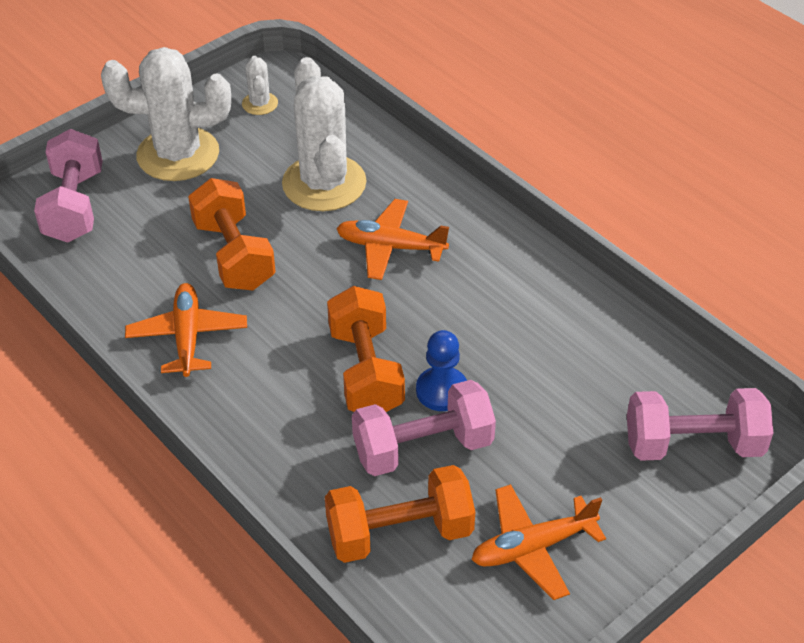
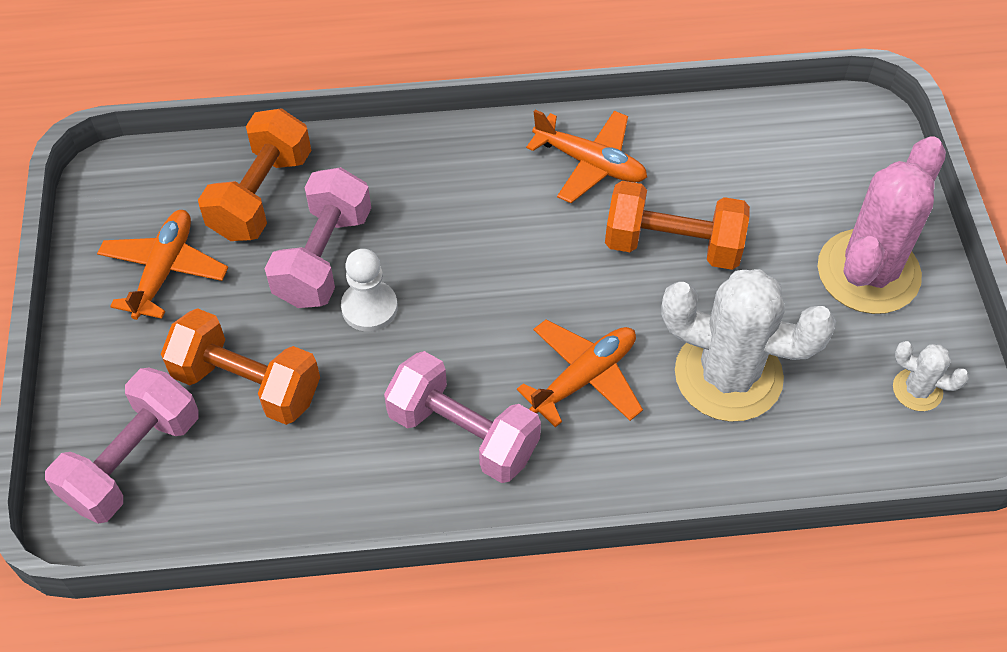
camera: 125 degrees right, 10 degrees up
pink dumbbell [34,129,103,243] -> pink dumbbell moved to [384,351,541,483]
white cactus [101,47,231,181] -> pink cactus [818,137,946,314]
orange dumbbell [327,286,405,412] -> orange dumbbell moved to [161,308,320,425]
blue pawn [416,330,467,411] -> white pawn [341,249,398,331]

